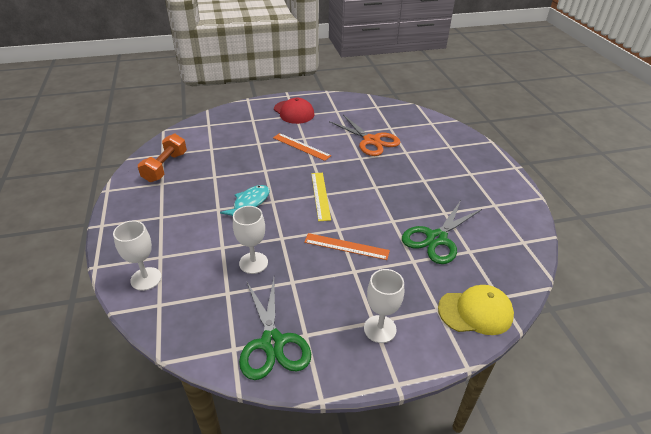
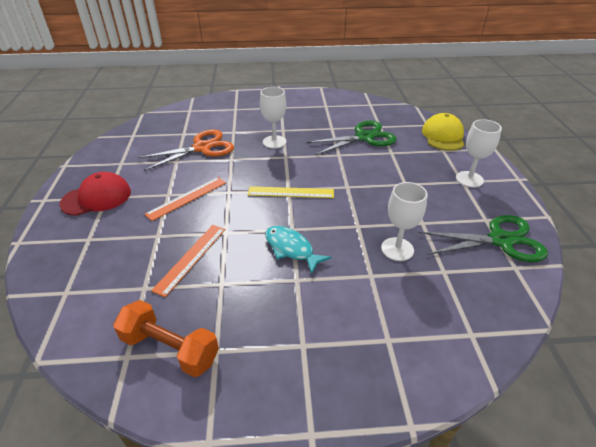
camera: 80 degrees left, 0 degrees up
white goblet [113,221,162,291] -> white goblet moved to [260,87,286,149]
orange ruler [304,233,390,260] -> orange ruler moved to [151,225,225,297]
green scissors [402,200,482,264] -> green scissors turned 75 degrees counterclockwise [306,120,397,155]

